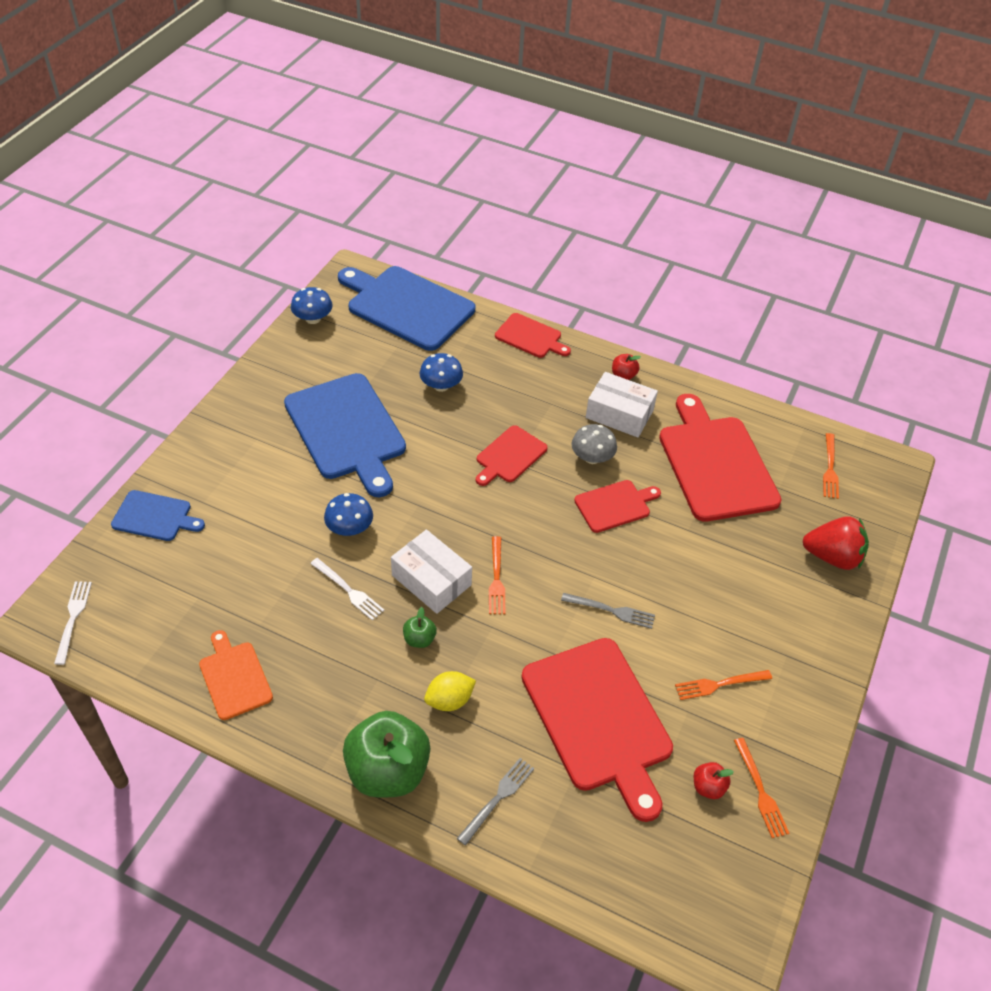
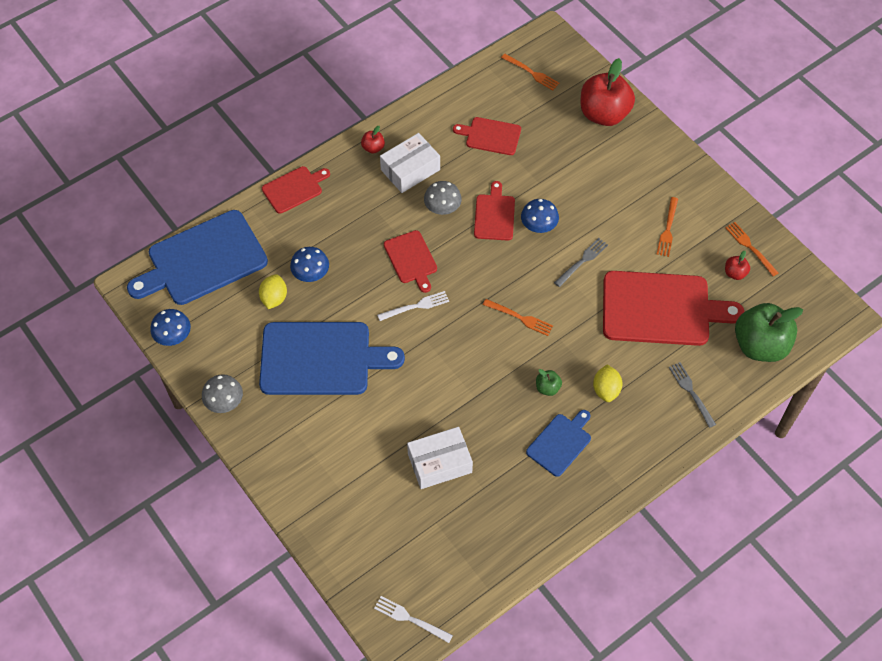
camera: 60 degrees left, 10 degrees up
blue cutting board [111,490,205,541] -> blue cutting board moved to [526,410,591,477]
orange cutting board [199,630,273,720] -> none
white fork [310,558,384,621] -> white fork moved to [377,291,449,321]
blue mushroom [324,493,373,536] -> blue mushroom moved to [521,199,559,233]
green apple [343,711,430,798] -> green apple moved to [735,303,803,362]
white box [391,530,472,614] -> white box moved to [407,427,473,489]
red cutting board [659,394,781,522] -> red cutting board [453,117,521,155], size x0.52
orange fork [734,738,789,838] -> orange fork turned 135 degrees counterclockwise [725,222,778,276]
red strawberry [802,516,869,570] -> red apple [580,58,635,126]
none -> grey mushroom [202,374,243,413]
none -> yellow lemon [259,274,287,309]

